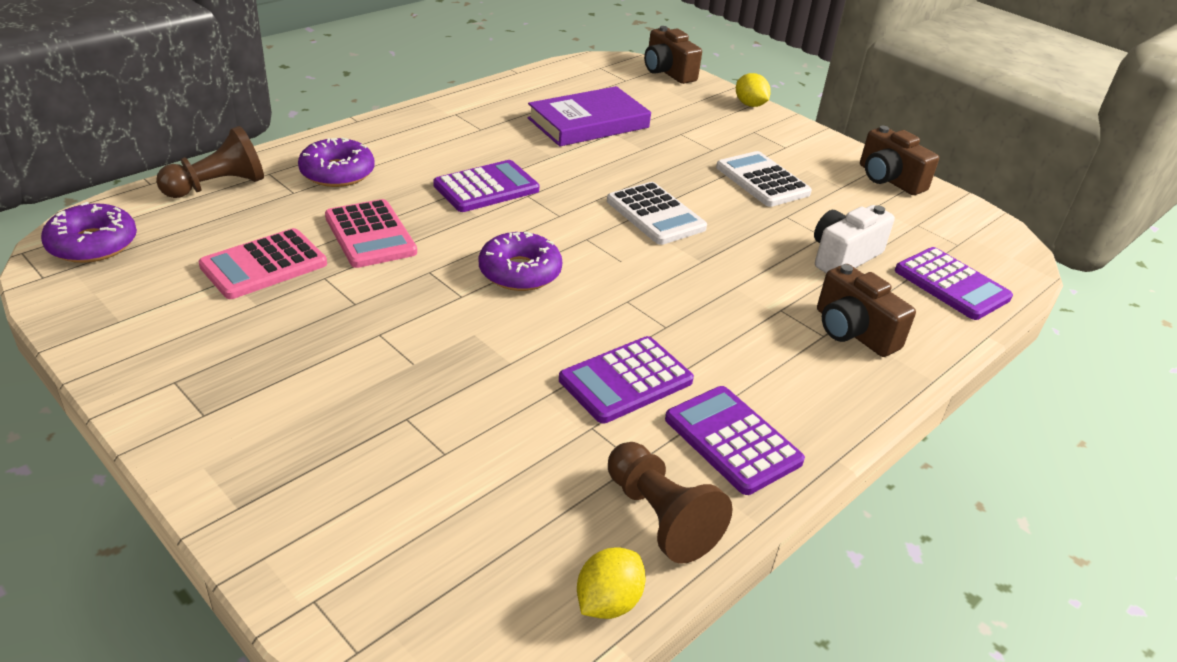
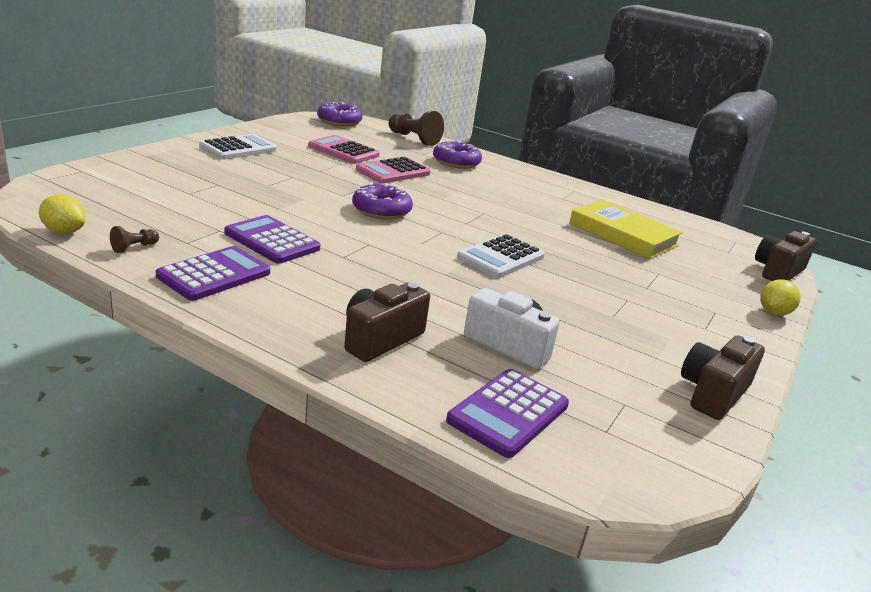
camera: 75 degrees right, 10 degrees down
purple calculator [433,160,540,212] -> none
purple book [528,86,651,146] -> yellow book [569,200,683,259]
brown pawn [608,442,733,564] -> brown pawn [110,226,159,253], size x0.49
white calculator [716,151,812,207] -> white calculator moved to [199,134,277,160]

